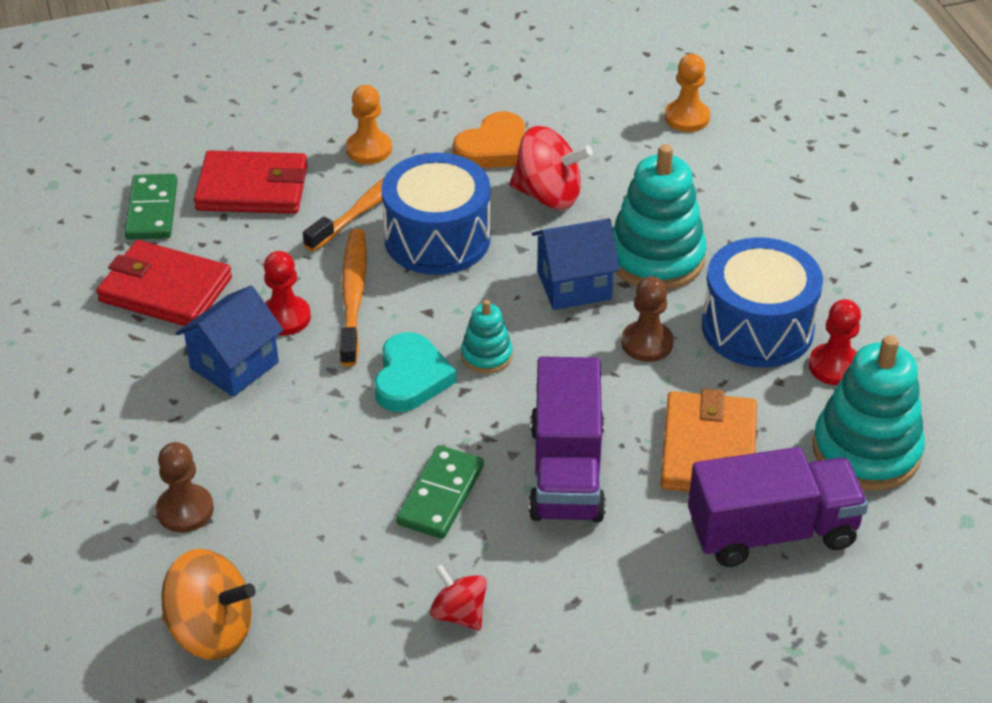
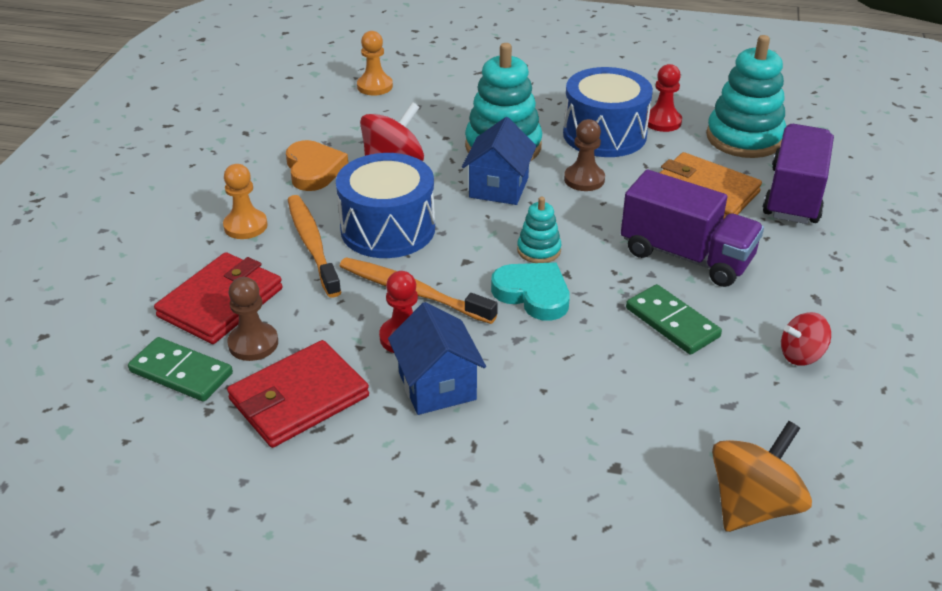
camera: 60 degrees left, 5 degrees down
brown pawn [156,442,214,532] -> brown pawn moved to [227,277,278,361]

